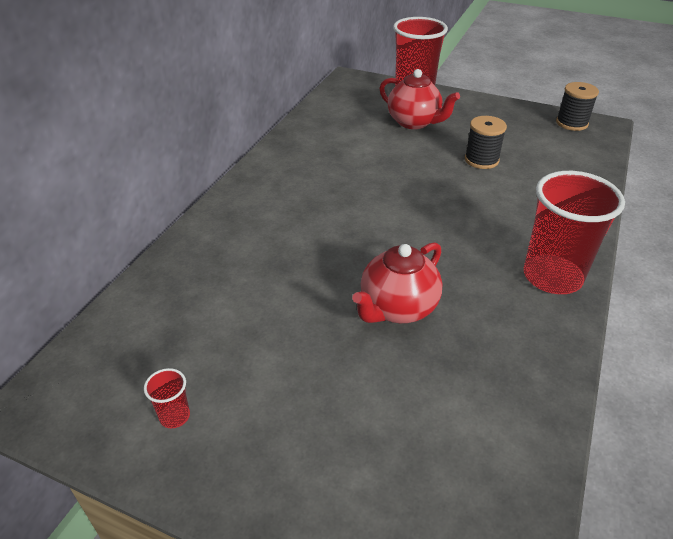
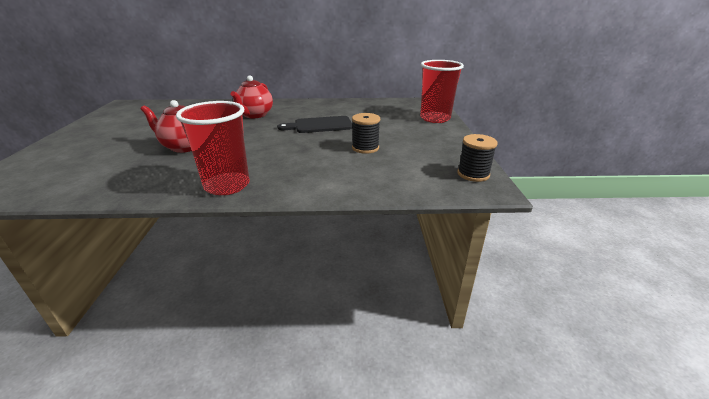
camera: 65 degrees right, 10 degrees down
red cup [144,368,190,428] -> none
red teapot [379,69,460,129] -> red teapot moved to [230,75,273,118]
none -> black cutting board [277,116,353,133]

